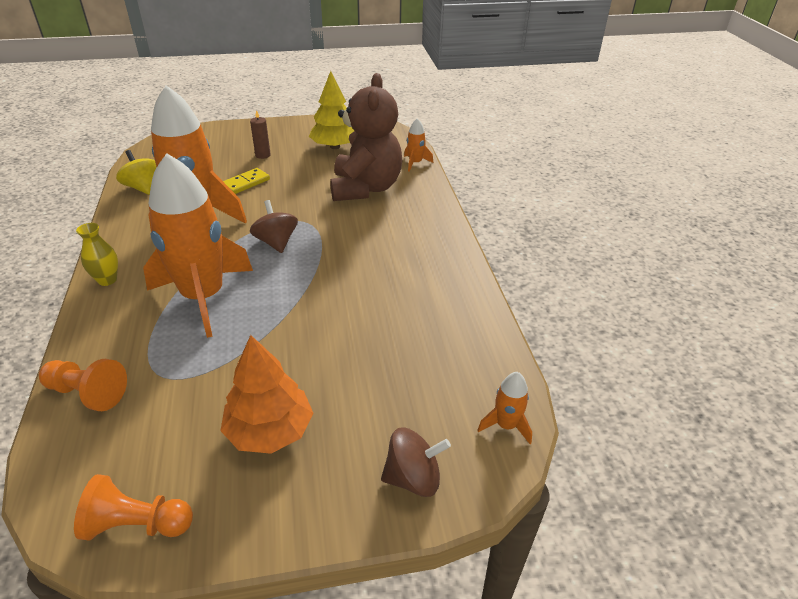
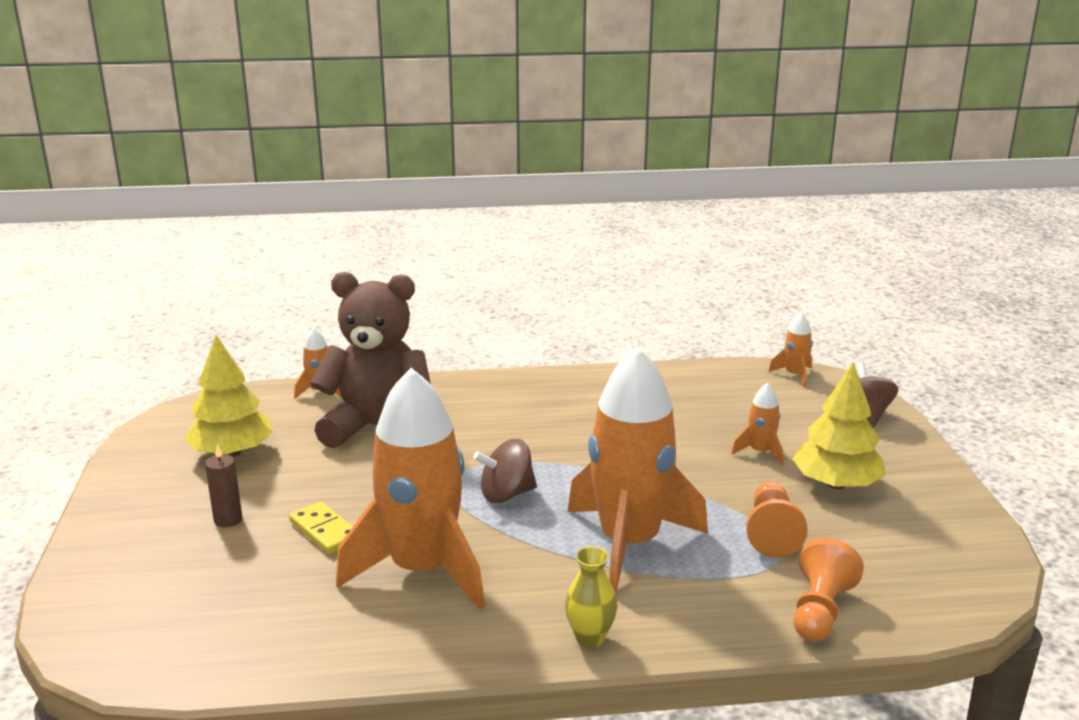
camera: 85 degrees left, 15 degrees down
orange pawn [74,474,193,540] -> orange pawn moved to [746,482,808,558]
yellow spinning top [116,150,157,195] -> none
orange tree [220,335,313,454] -> yellow tree [792,362,886,489]
none -> orange rocket [731,383,783,465]

